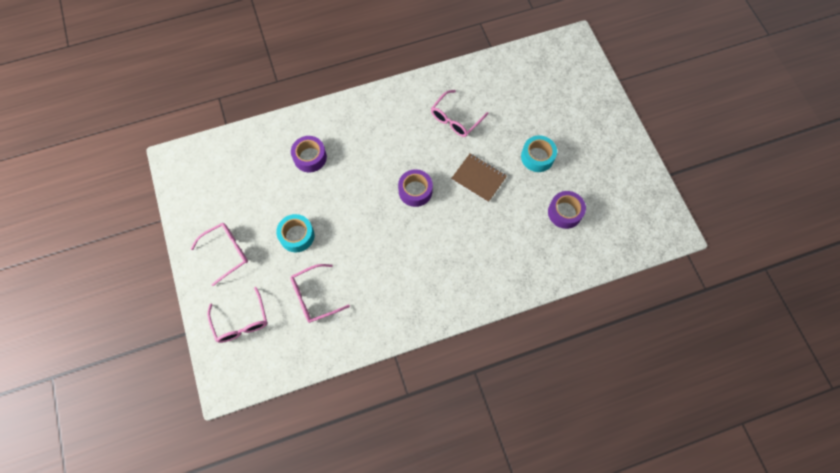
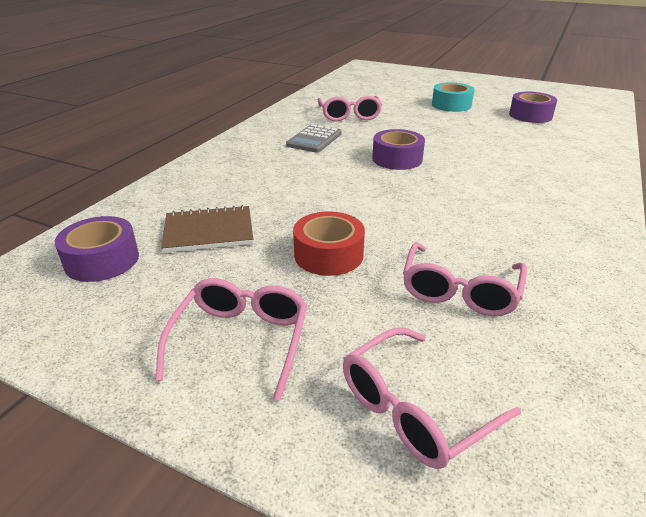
camera: 45 degrees left, 35 degrees down
pink glasses [207,287,267,343] -> pink glasses turned 120 degrees clockwise [343,327,521,469]
turquoise tape [276,214,314,252] -> red tape [293,211,365,276]
purple tape [291,136,327,172] -> purple tape moved to [55,216,139,282]
brown notebook [451,154,507,202] -> brown notebook moved to [161,205,253,253]
none -> grey calculator [286,124,341,153]

